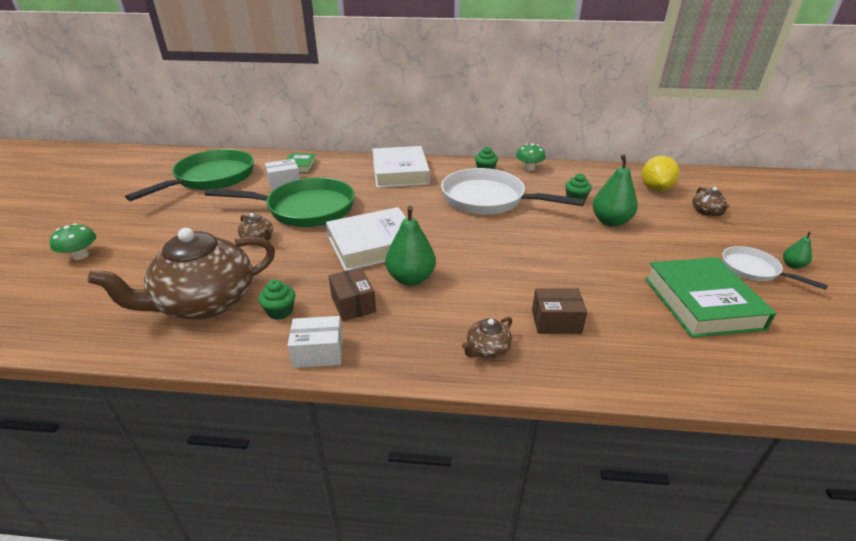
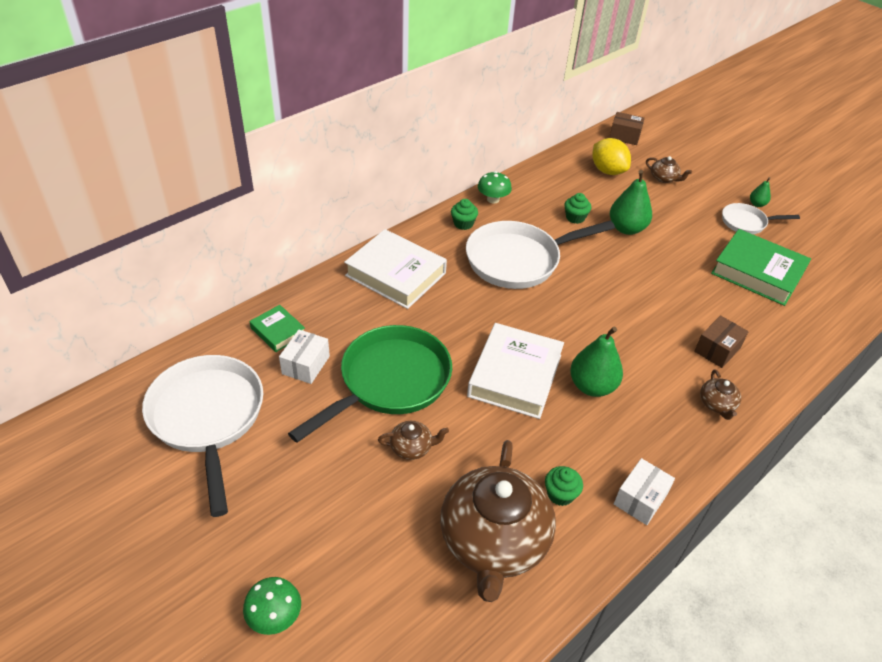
camera: 50 degrees left, 10 degrees up
green pan [125,149,254,201] -> white pan [142,355,263,517]
brown box [329,268,376,321] -> brown box moved to [609,112,645,145]

